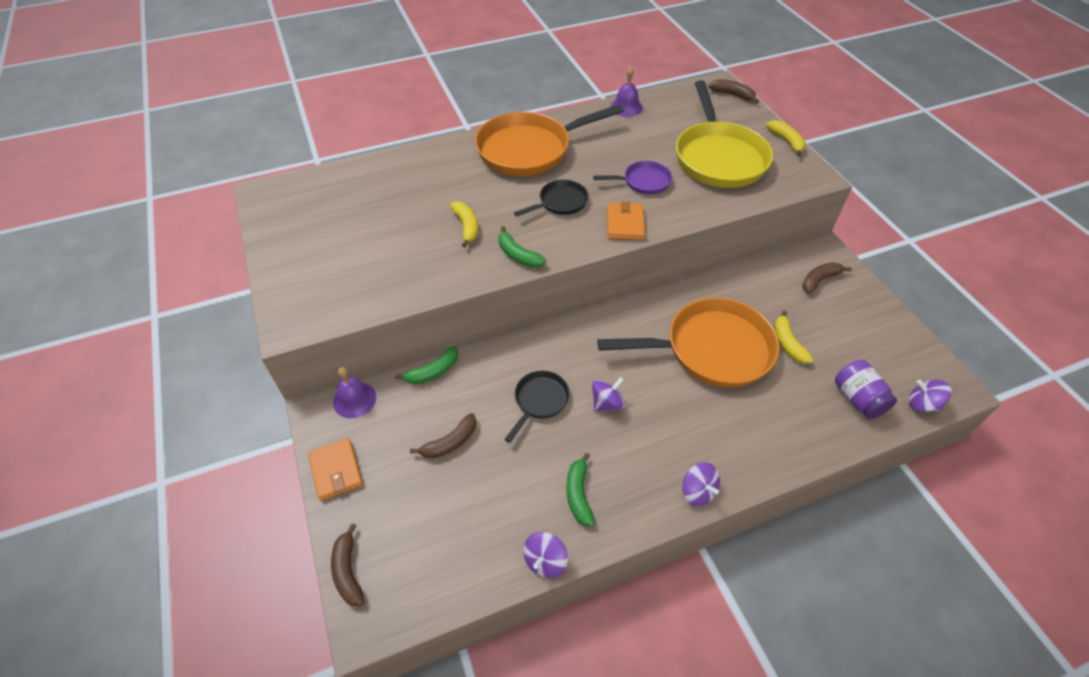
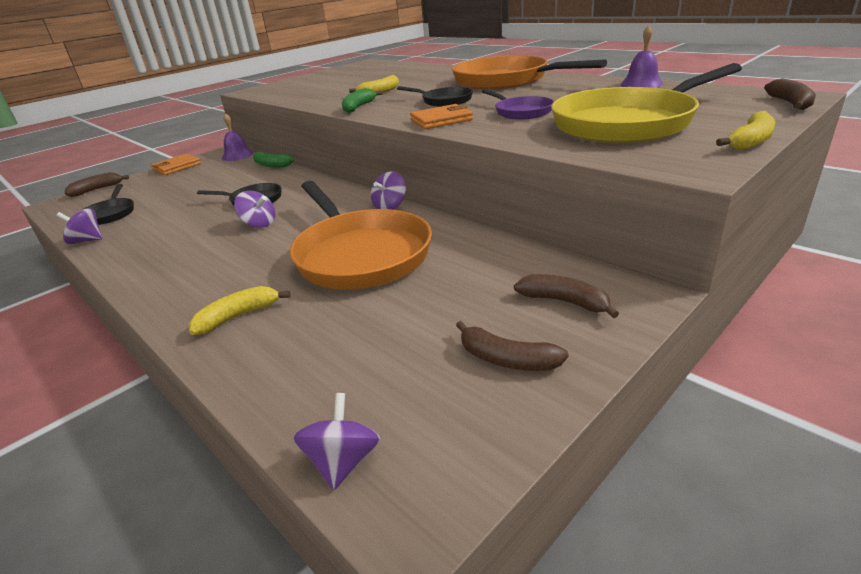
camera: 70 degrees right, 20 degrees down
brown banana [410,413,476,459] -> brown banana moved to [456,321,569,371]
green banana [566,453,595,527] -> none
purple spinning top [683,462,720,506] -> purple spinning top moved to [371,171,406,210]
yellow banana [774,311,813,364] -> yellow banana moved to [189,286,291,335]
purple jar [835,360,897,419] -> none
none -> black pan [82,184,134,225]

